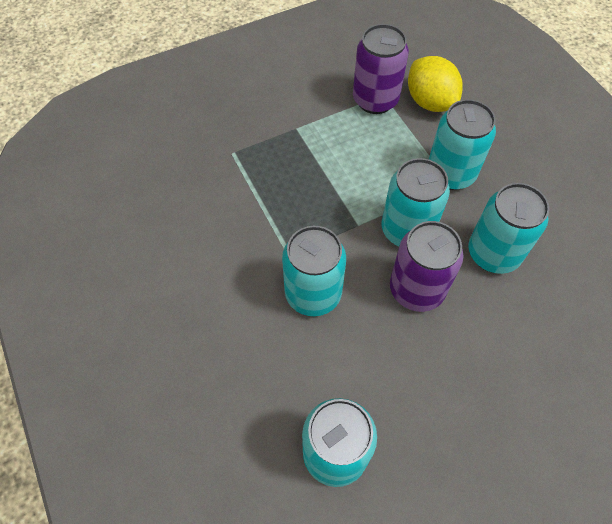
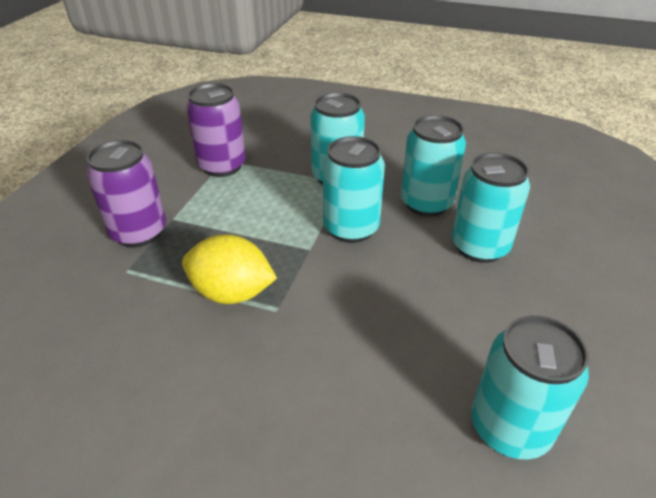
camera: 45 degrees left, 20 degrees down
turquoise can [282,226,346,316] -> turquoise can moved to [452,152,530,263]
purple can [390,221,463,312] -> purple can moved to [86,140,166,247]
yellow lemon [408,56,463,112] -> yellow lemon moved to [182,234,277,304]

